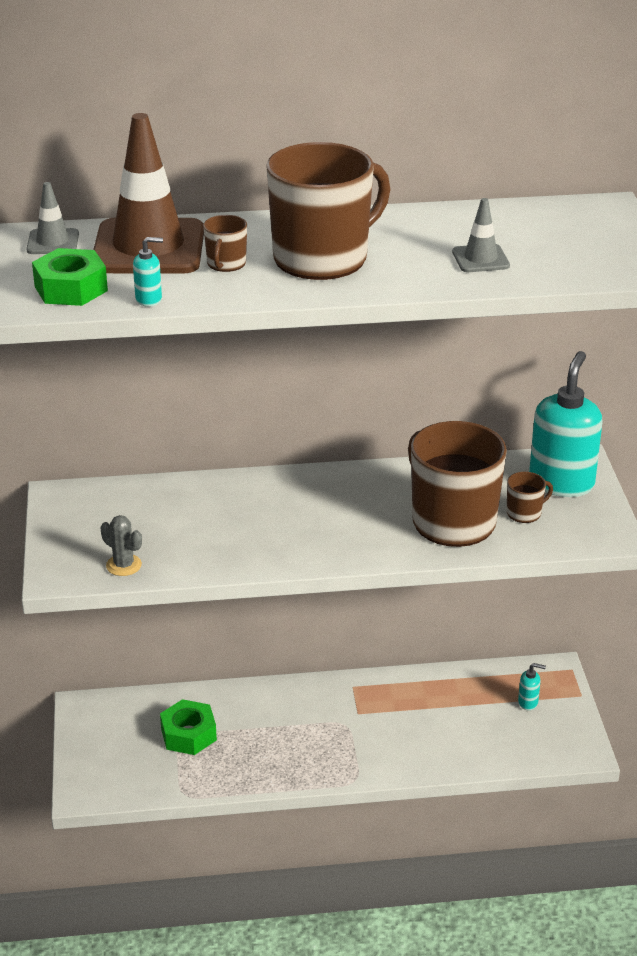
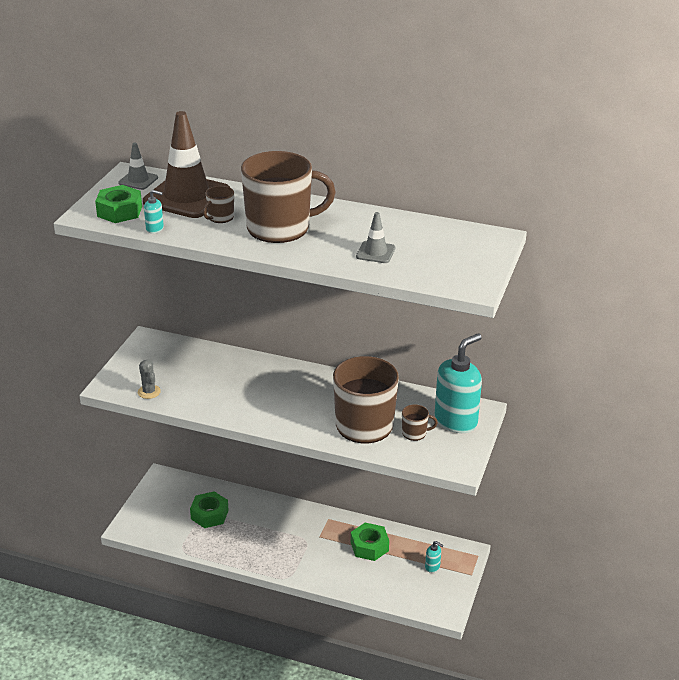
camera: 25 degrees right, 0 degrees up
none -> green nut [351,522,389,561]

